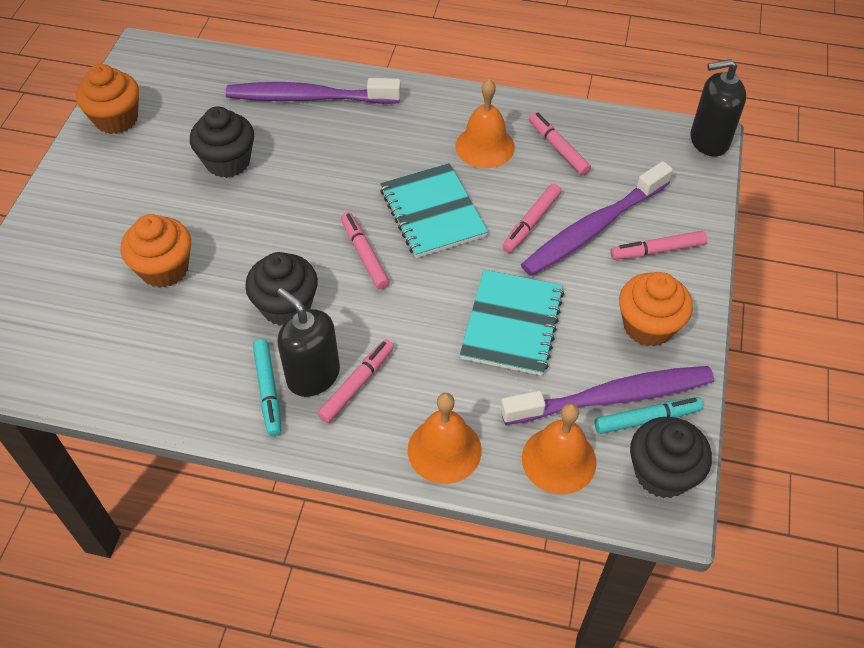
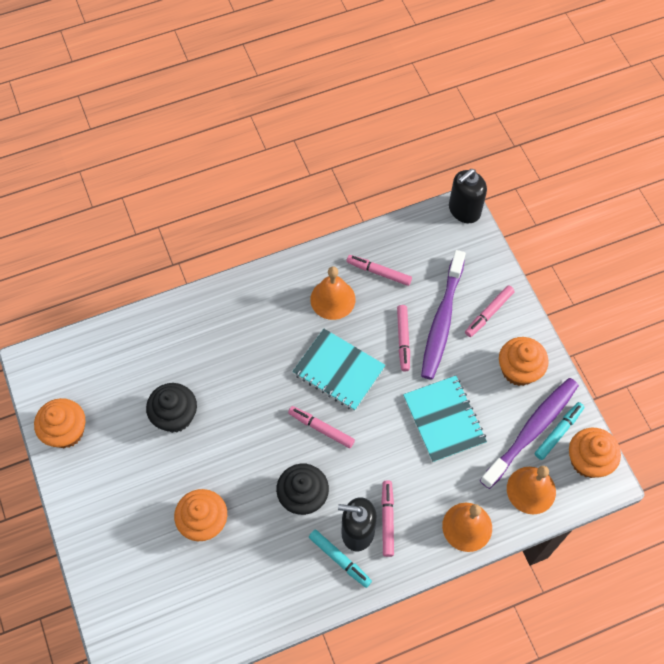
camera: 35 degrees left, 10 degrees up
purple toothbrush [226,78,401,104] -> none
black cupcake [630,417,712,498] -> orange cupcake [569,428,621,478]

